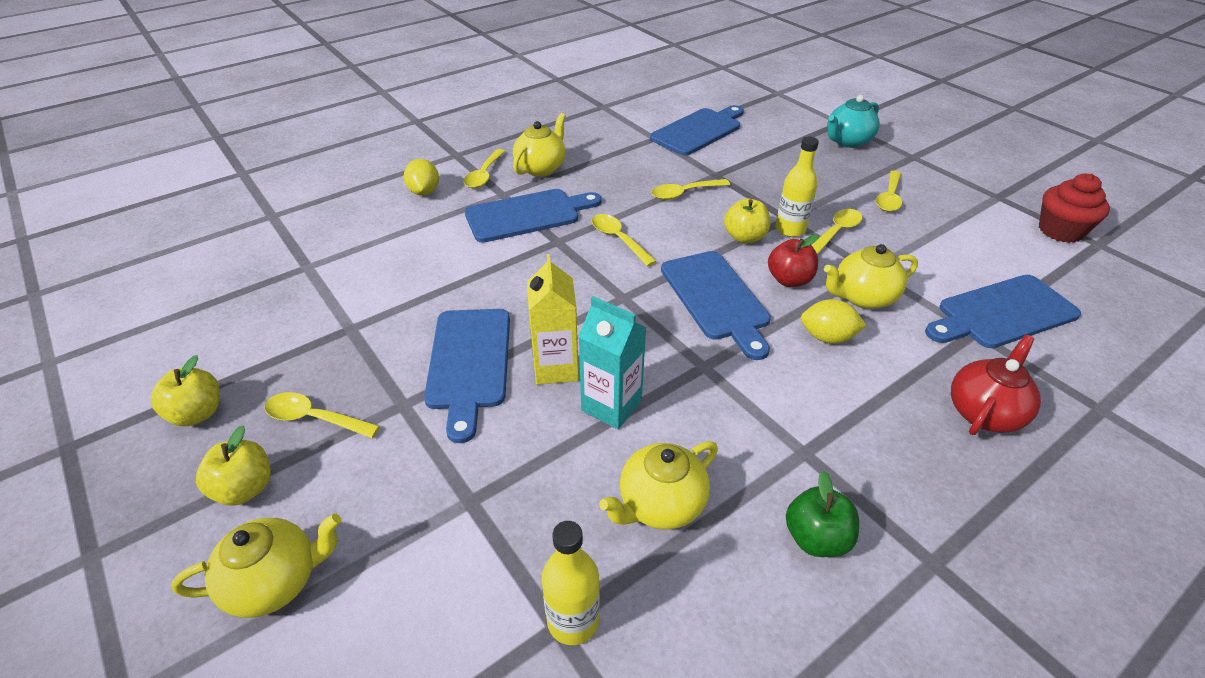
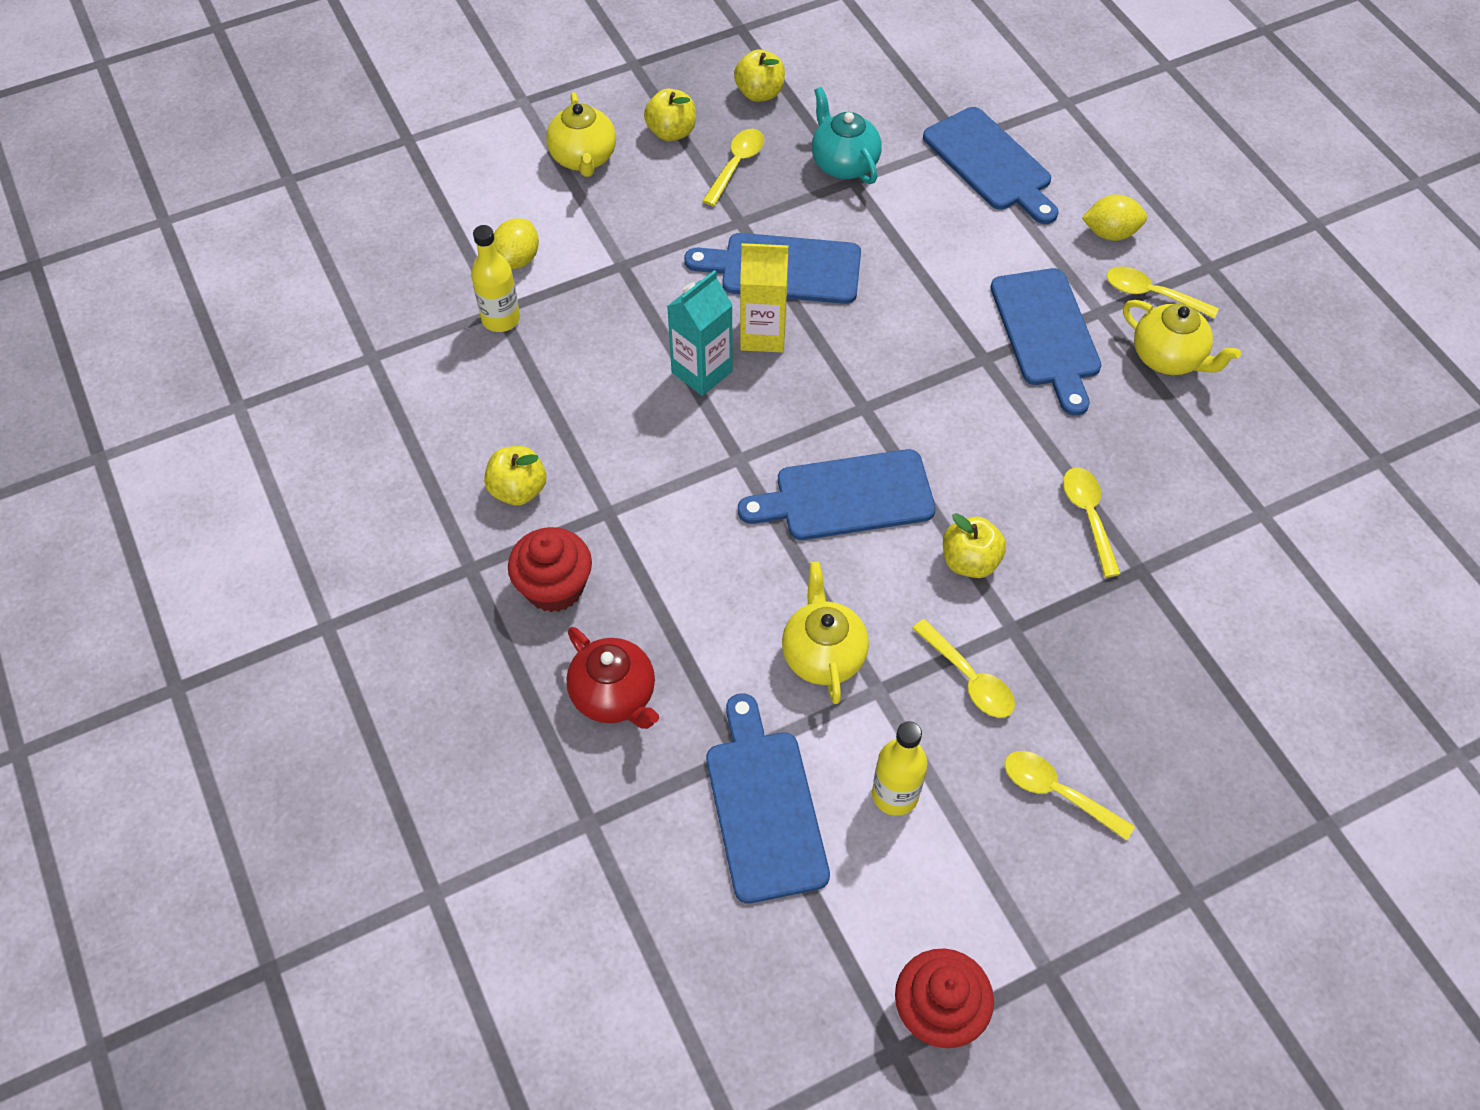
camera: 100 degrees right, 15 degrees up
yellow spoon [592,214,657,266] -> none
yellow teapot [599,441,718,530] -> none
blue cutting board [650,105,744,156] -> blue cutting board moved to [923,107,1059,224]
red apple [768,234,819,287] -> none
yellow bottle [775,137,819,237] -> yellow bottle moved to [872,721,928,816]
green apple [786,471,859,557] -> yellow apple [484,446,546,505]
yellow lemon [800,299,867,344] -> yellow lemon moved to [494,218,539,269]
turquoise teapot [827,95,880,148] -> turquoise teapot moved to [812,87,882,184]
none -> red cupcake [508,527,592,612]

